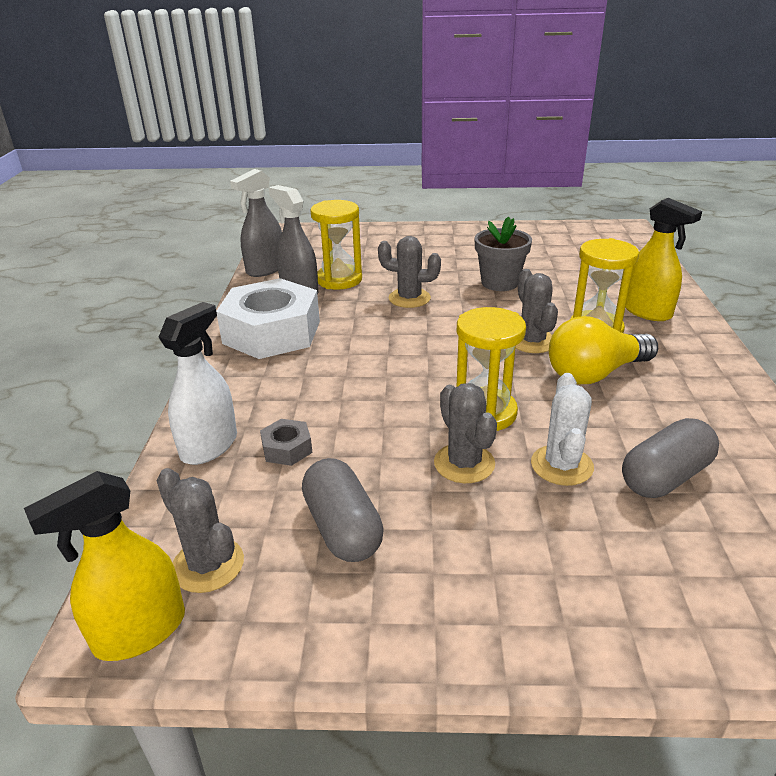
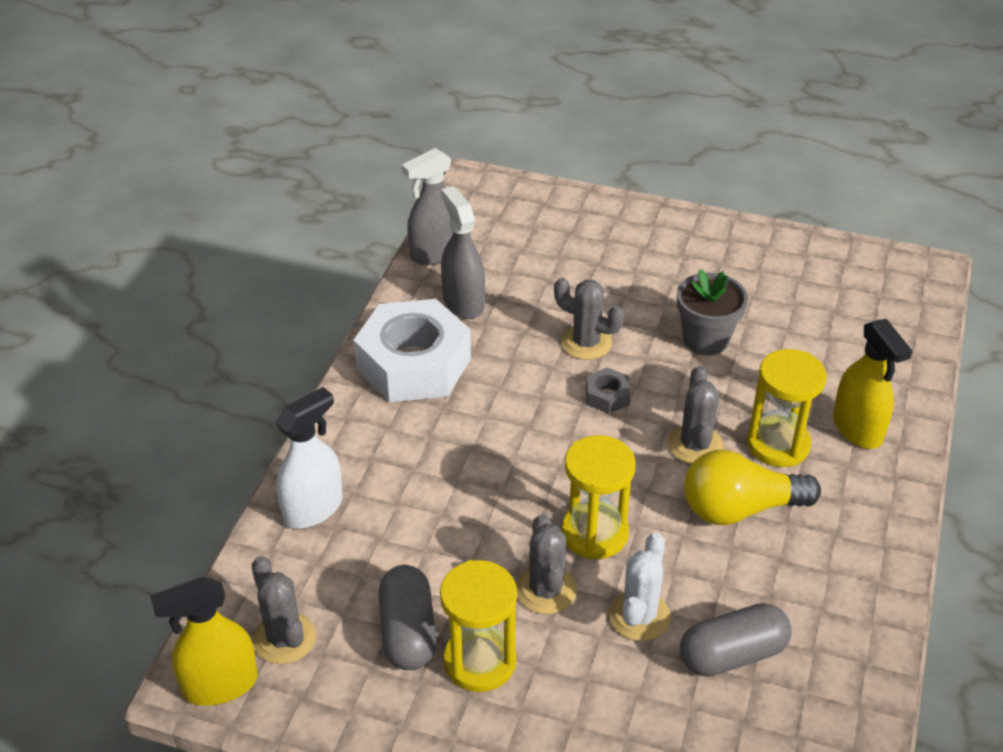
camera: 15 degrees right, 10 degrees up
grey nut [260,419,312,466] -> grey nut moved to [586,367,630,414]
yellow hourglass [310,200,362,290] -> yellow hourglass moved to [440,560,517,692]

